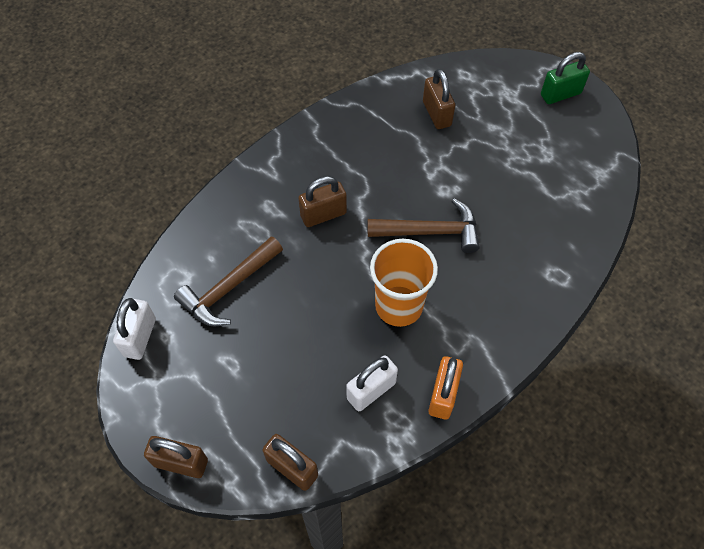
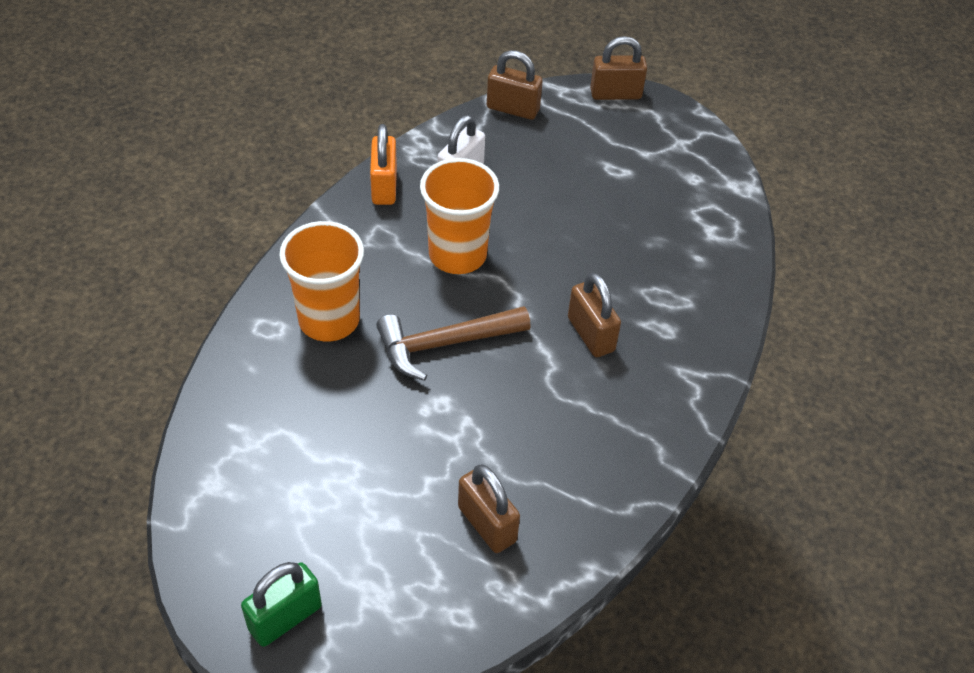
camera: 160 degrees right, 10 degrees down
white padlock [113,298,156,360] -> none
brown hammer [174,236,283,326] -> none
brown padlock [298,176,347,227] -> brown padlock turned 75 degrees counterclockwise [568,273,621,357]
none -> orange cup [279,221,364,341]

